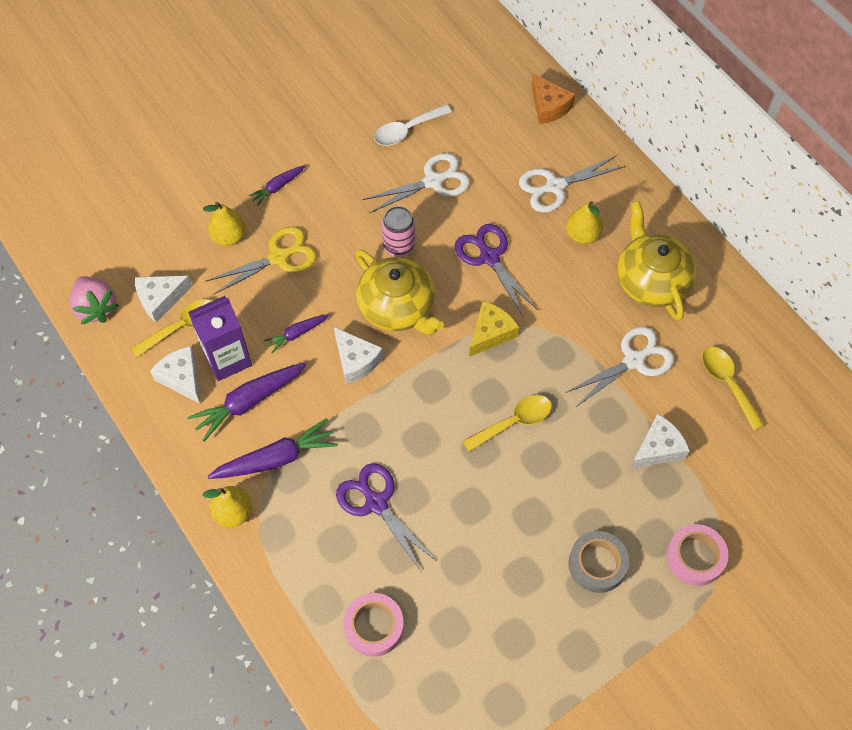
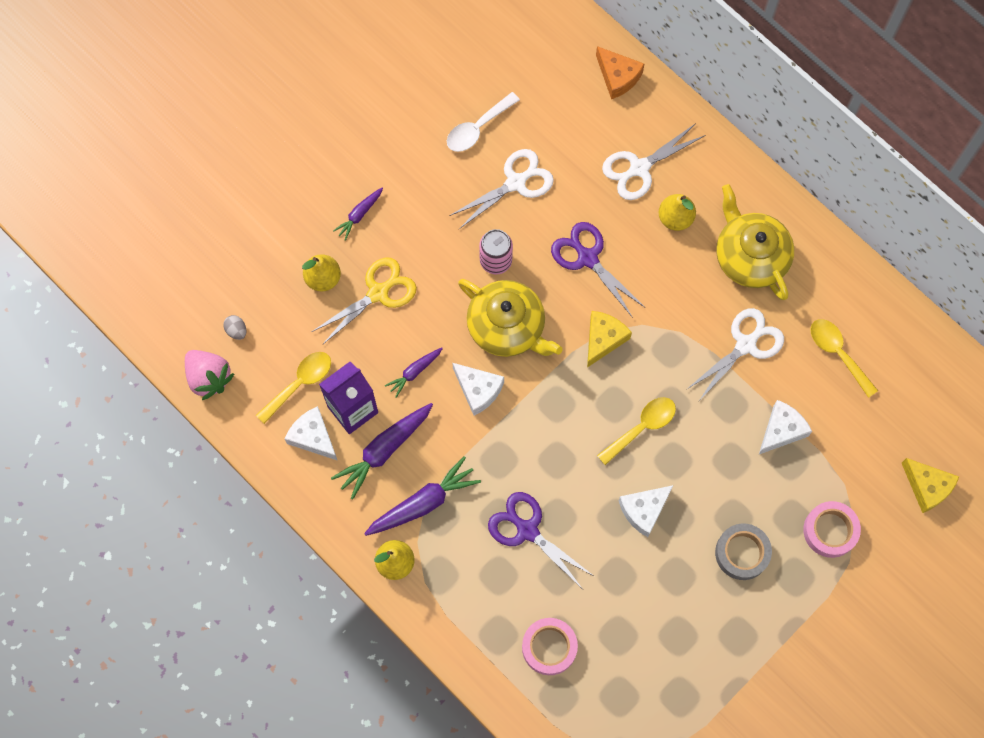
camera: 10 degrees left, 10 degrees up
white cheese [135,276,192,323] -> white cheese moved to [619,485,674,537]
none -> grey egg [223,315,246,340]
none -> yellow cheese [902,458,959,513]

